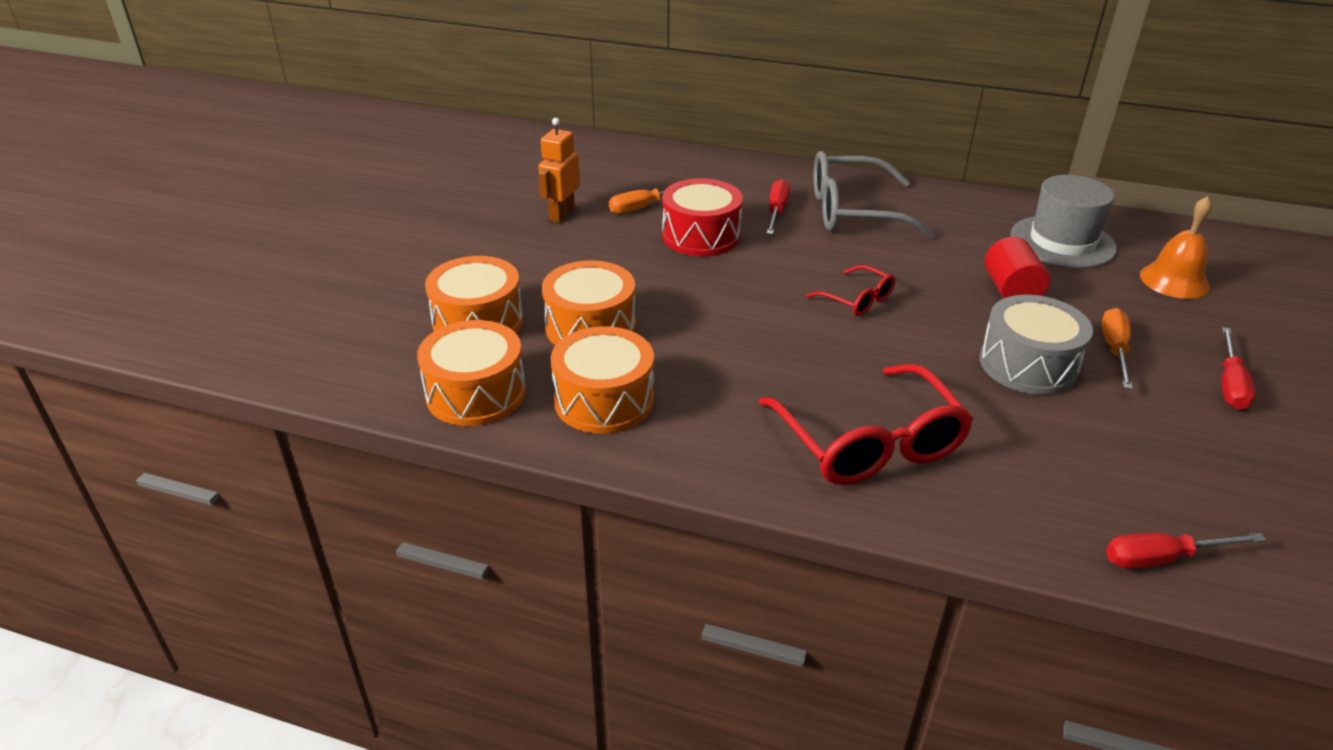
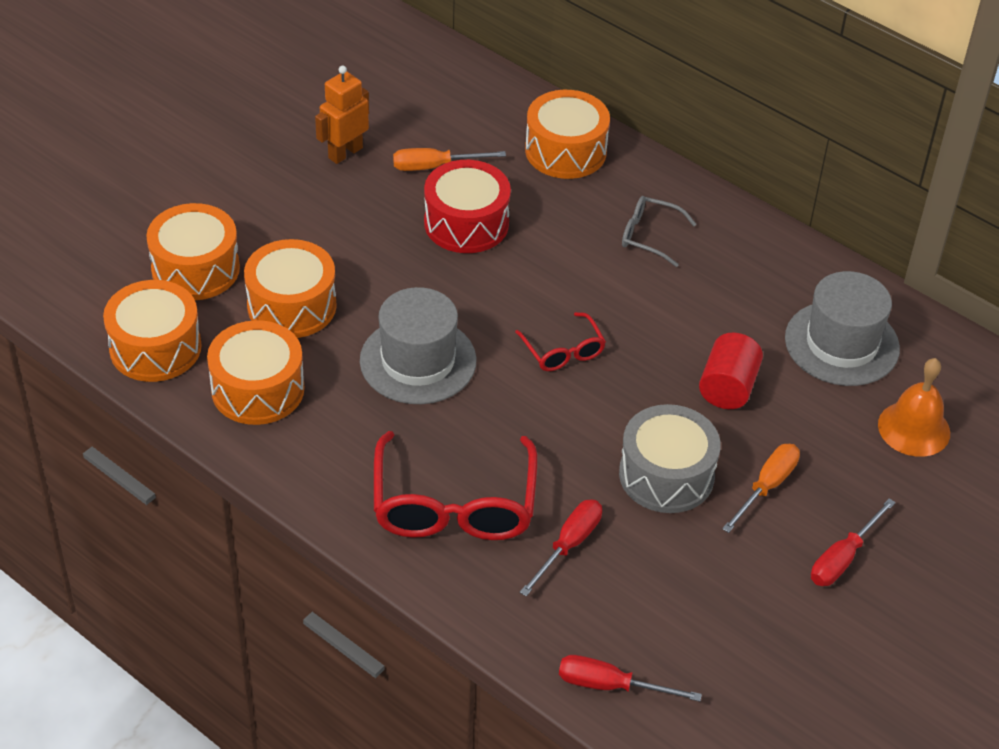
camera: 20 degrees right, 10 degrees up
red screwdriver [767,179,790,234] -> red screwdriver moved to [520,499,602,596]
grey glasses [813,151,935,238] -> grey glasses [622,196,697,267], size x0.51
none -> grey hat [360,287,477,404]
none -> orange drum [525,90,610,179]

